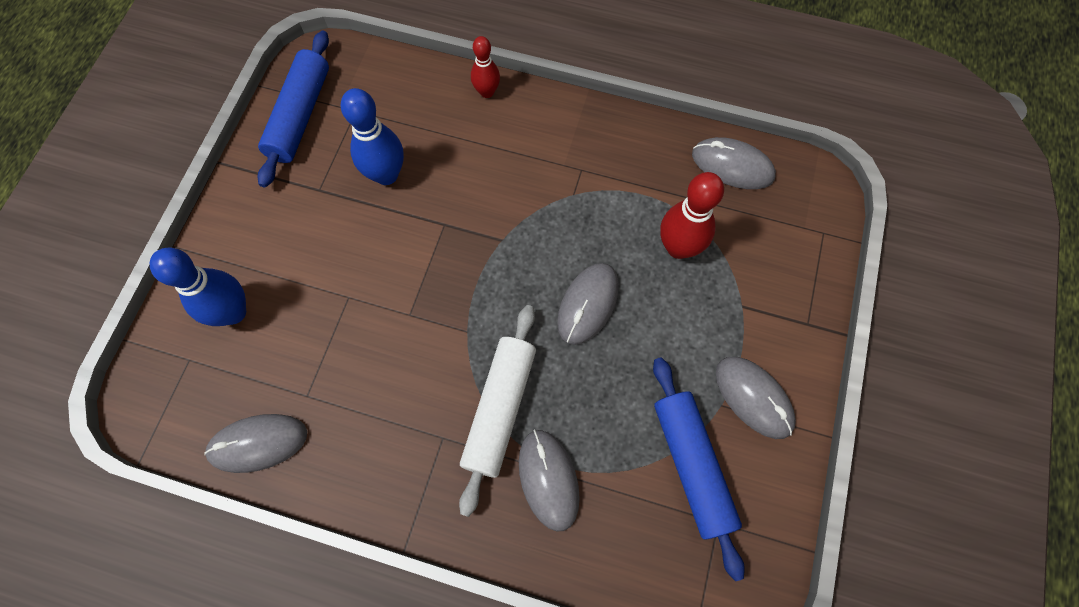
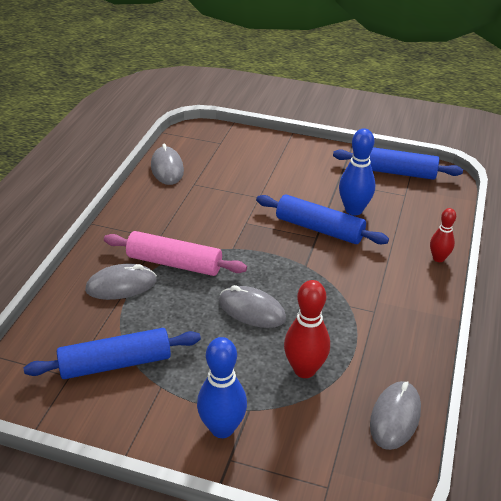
camera: 90 degrees right, 30 degrees down
blue bowling pin [150,248,246,326] -> blue bowling pin moved to [197,337,247,438]
white rolling pin [459,305,536,517] -> pink rolling pin [104,231,247,276]
grey mouse [716,357,796,439] -> none
none -> blue rolling pin [256,194,389,244]

